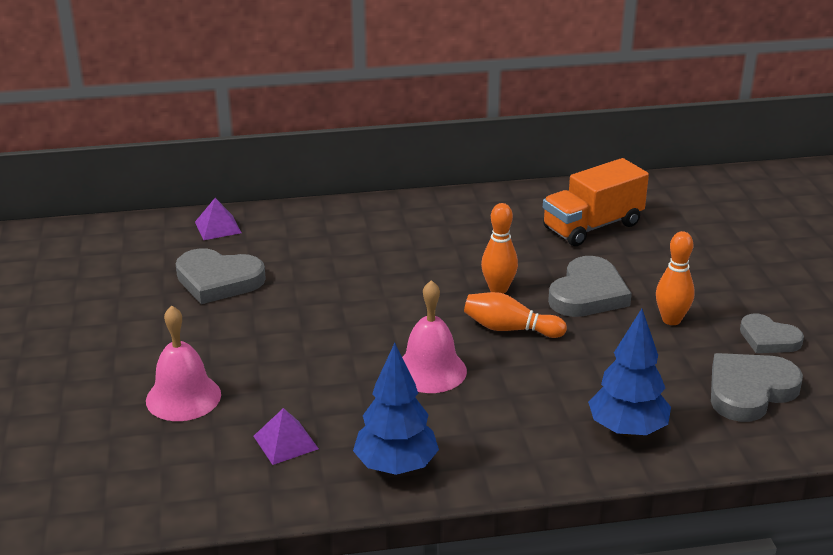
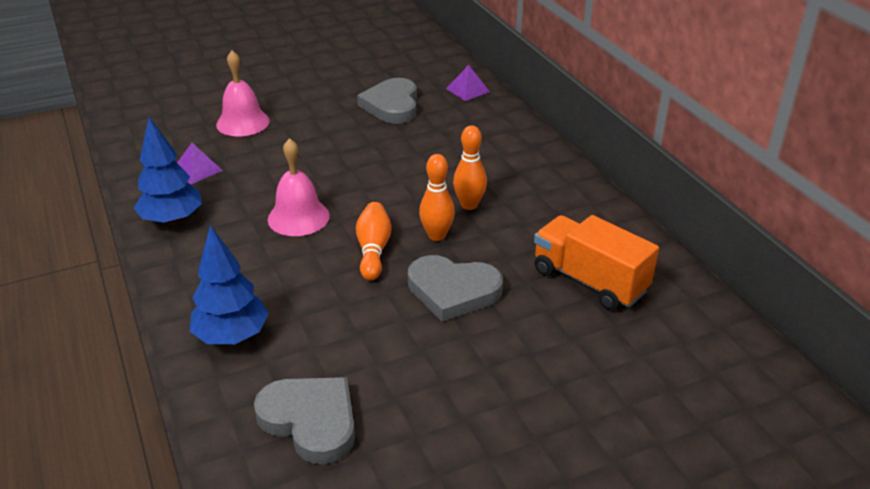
camera: 75 degrees right, 5 degrees up
orange bowling pin [656,231,695,325] -> orange bowling pin moved to [453,125,487,210]
grey heart [740,314,804,353] -> none

